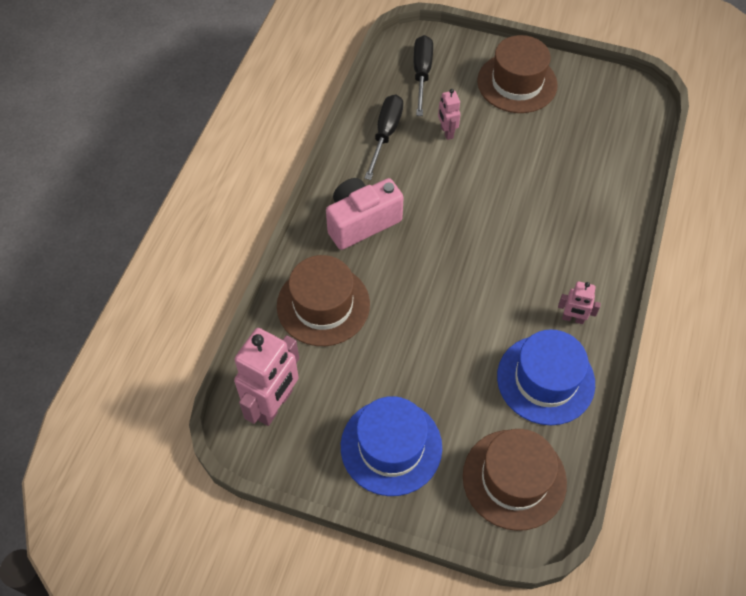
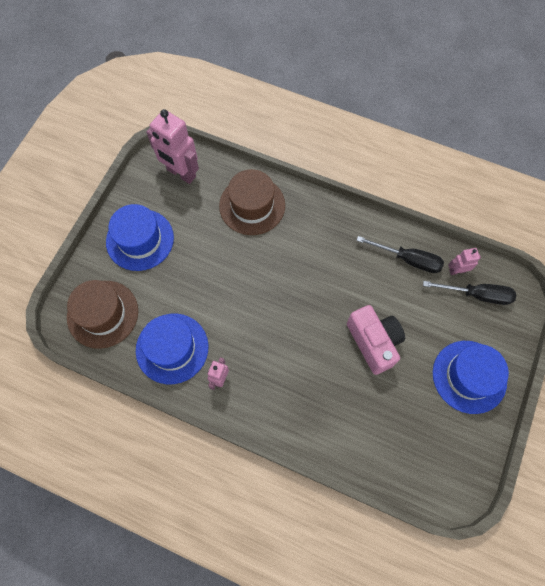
camera: 95 degrees right, 10 degrees up
pink camera [326,178,404,250] -> pink camera moved to [347,305,405,375]
pink robot [438,89,461,140] -> pink robot moved to [448,248,481,275]
brown hat [477,35,558,113] -> blue hat [433,341,509,414]

